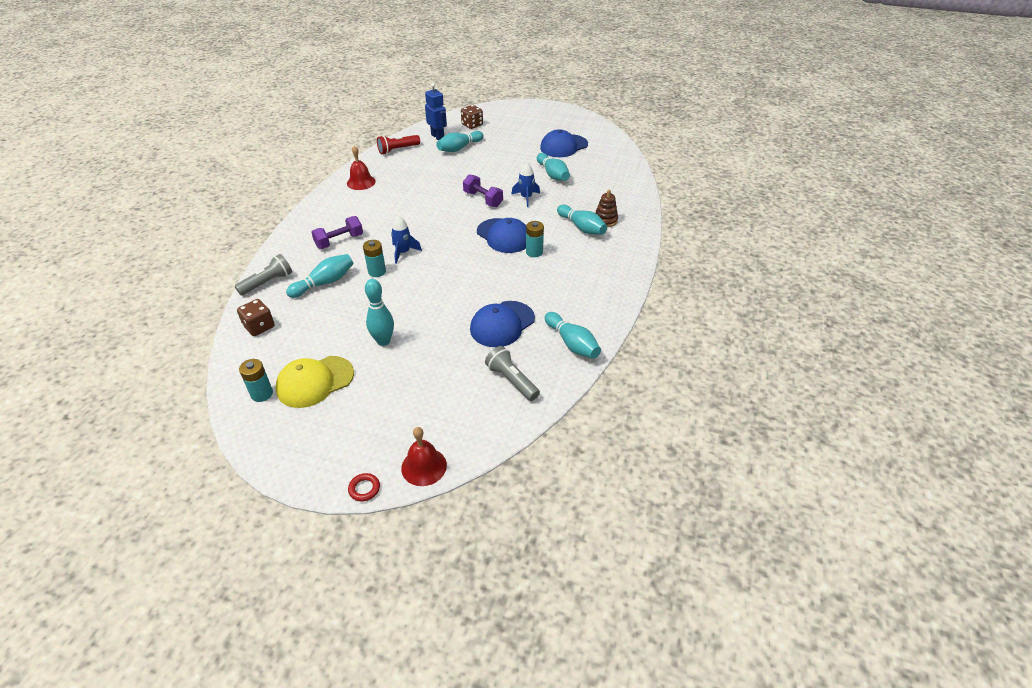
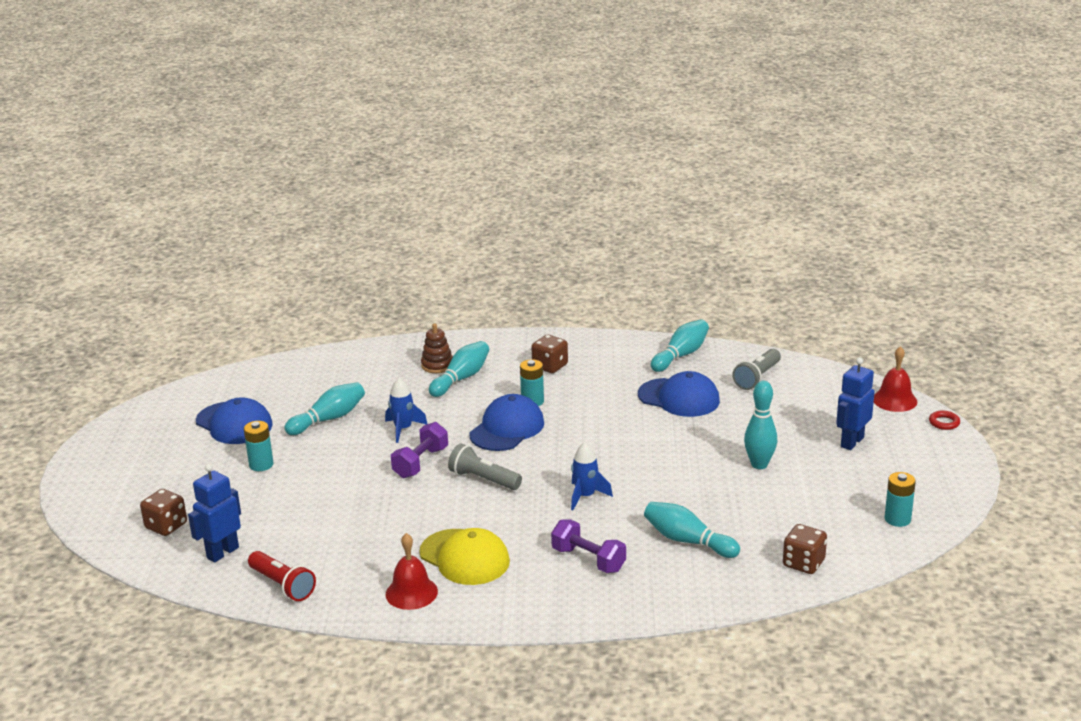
camera: 105 degrees left, 15 degrees down
grey flashlight [235,254,292,296] -> grey flashlight moved to [448,443,522,490]
yellow cap [275,356,354,408] -> yellow cap moved to [419,528,510,585]
turquoise battery [363,240,386,277] -> turquoise battery moved to [244,421,274,471]
turquoise bowling pin [436,131,484,152] -> none
none -> brown dice [531,334,568,373]
none -> blue robot [836,357,875,450]

